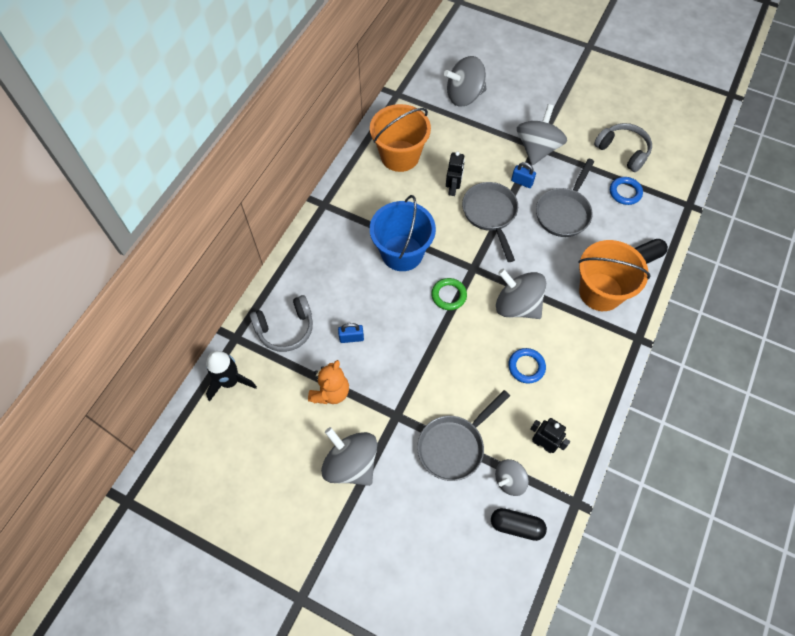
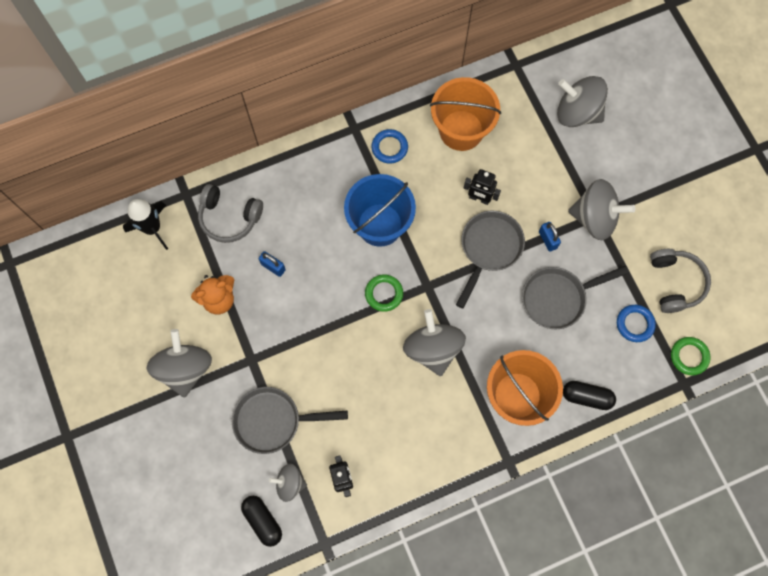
camera: 40 degrees right, 10 degrees up
black robot [446,152,465,196] -> black robot turned 60 degrees clockwise [464,169,501,205]
blue ring [508,348,546,383] -> blue ring moved to [372,129,408,164]
grey spinning top [517,104,567,165] -> grey spinning top turned 45 degrees clockwise [568,179,635,240]
none -> green ring [671,337,711,375]

